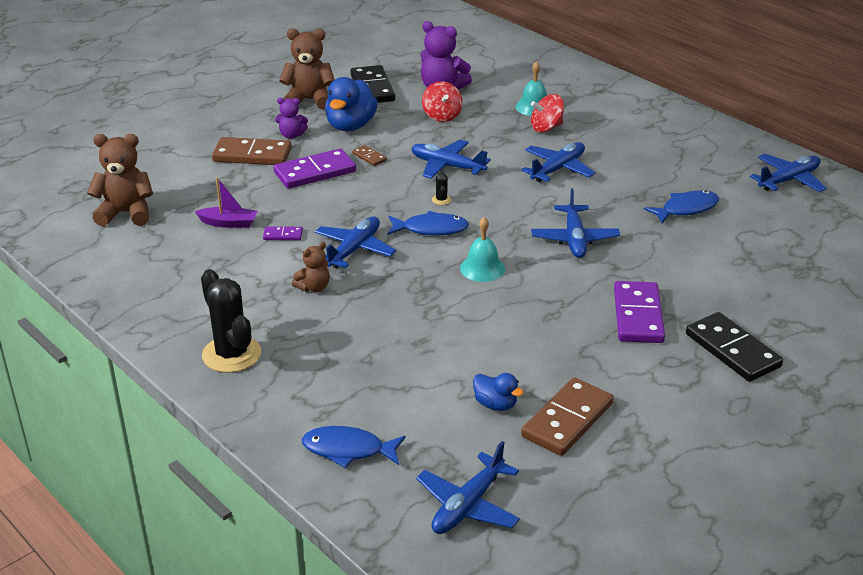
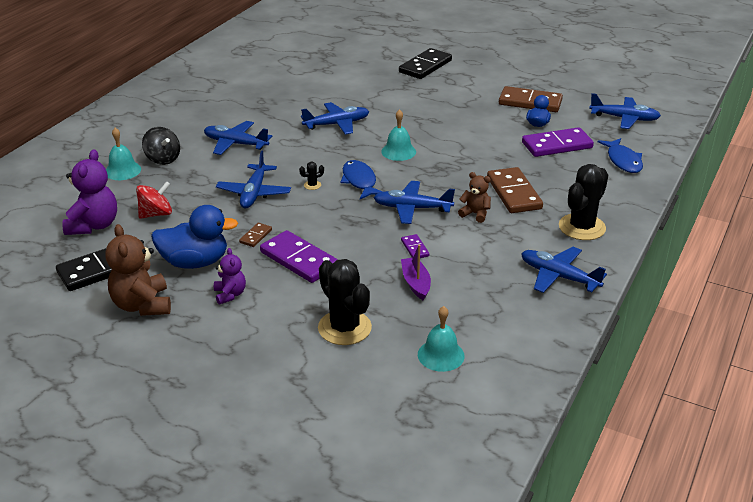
camera: 110 degrees left, 0 degrees up
brown teddy bear [87,134,153,226] -> turquoise bell [418,306,465,372]
brown domino [212,137,292,165] -> brown domino moved to [487,167,543,213]
red spinning top [531,94,564,132] -> black spinning top [142,127,180,165]
purple domino [614,281,665,343] -> purple domino moved to [522,127,594,157]
blue fish [644,190,719,224] -> none
blue plane [750,154,827,192] -> blue plane moved to [521,247,607,293]
none -> black cactus [318,259,372,345]

